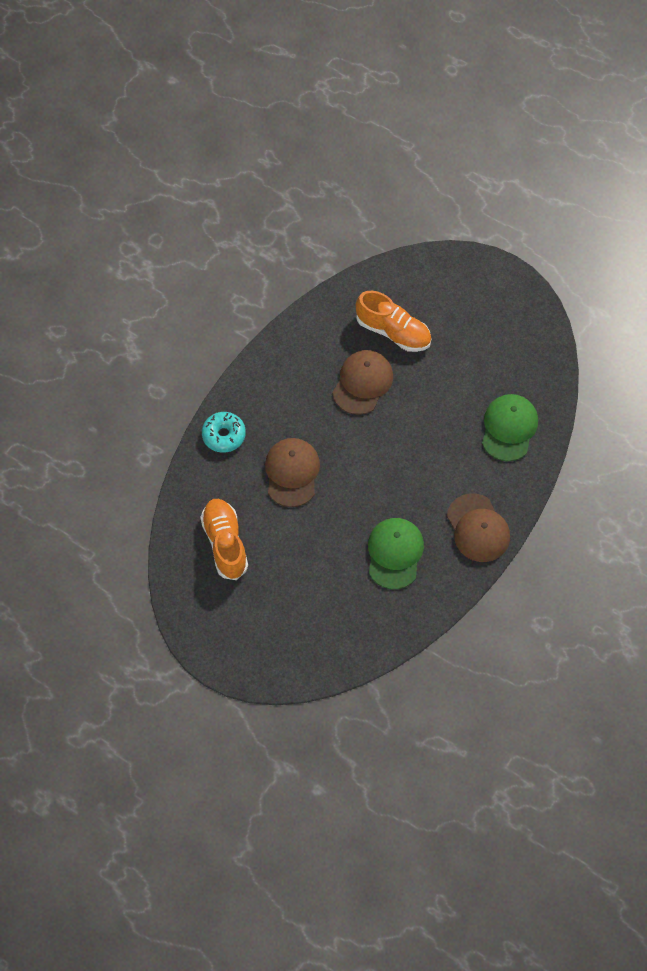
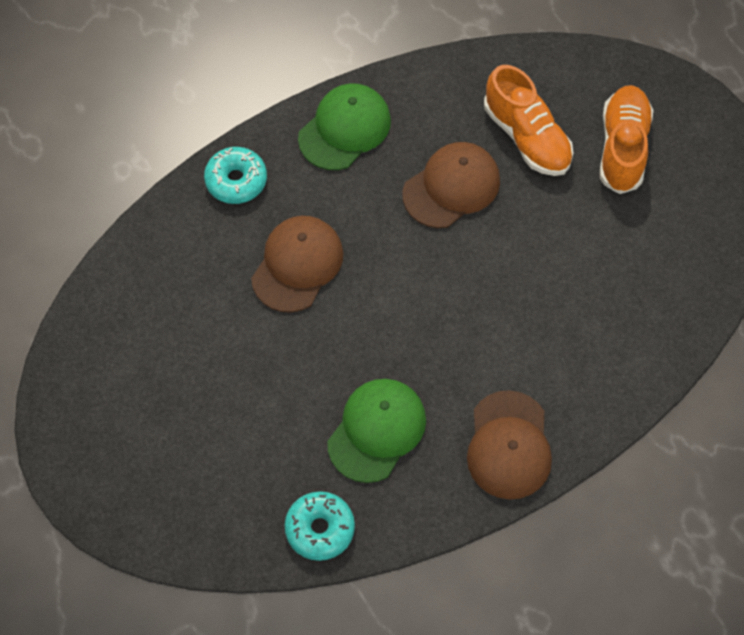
camera: 25 degrees right, 0 degrees up
orange shoe [200,499,248,580] -> orange shoe moved to [600,85,653,194]
green cap [482,394,538,462] -> green cap moved to [298,83,391,170]
none -> turquoise donut [285,491,355,561]

